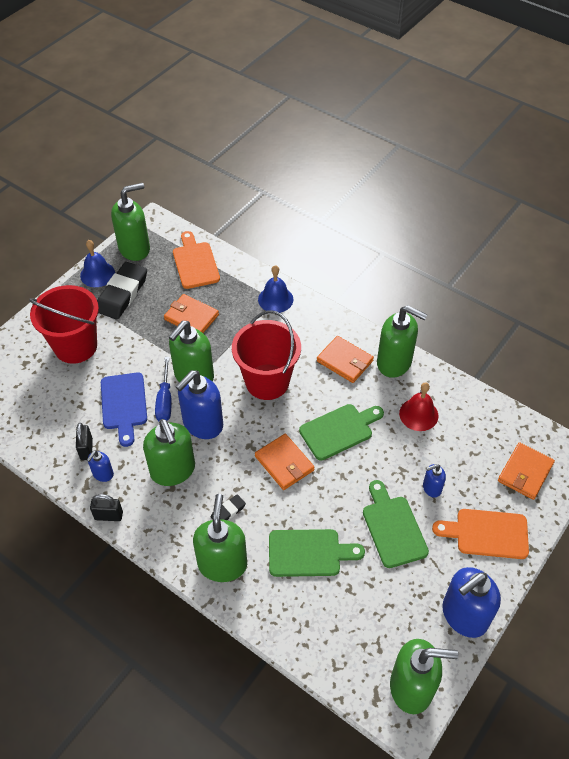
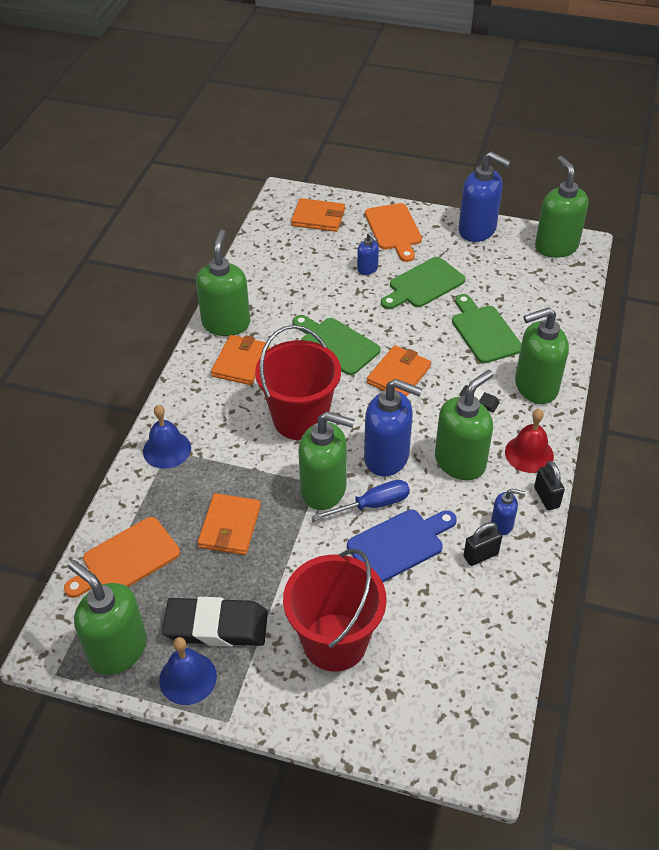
camera: 110 degrees left, 5 degrees down
red bell [399,383,438,431] -> red bell moved to [505,409,554,473]

